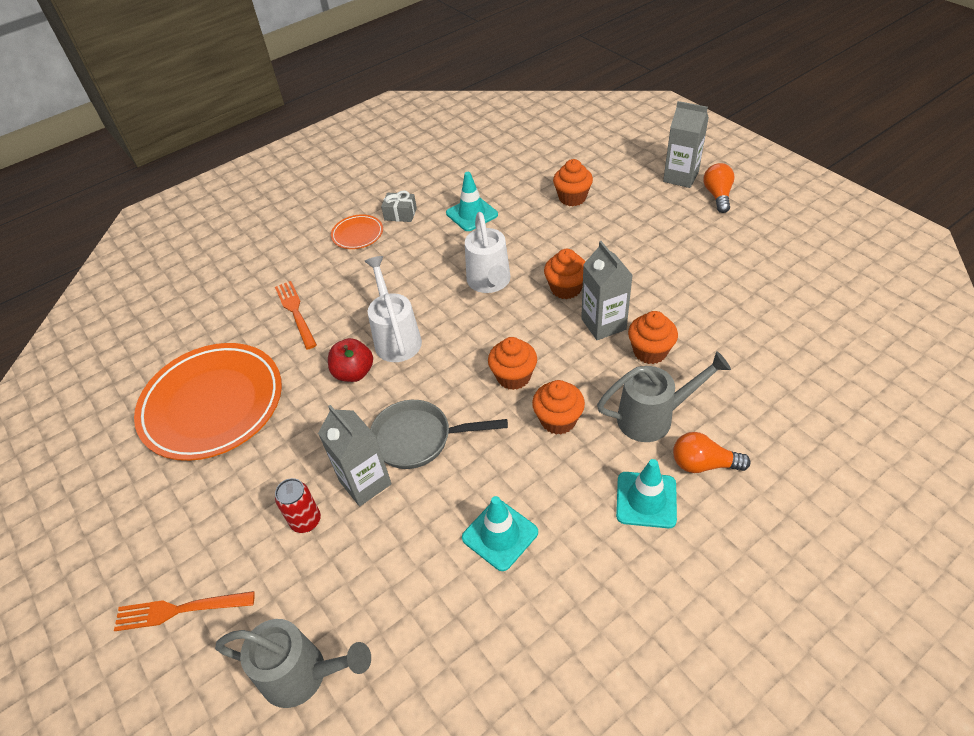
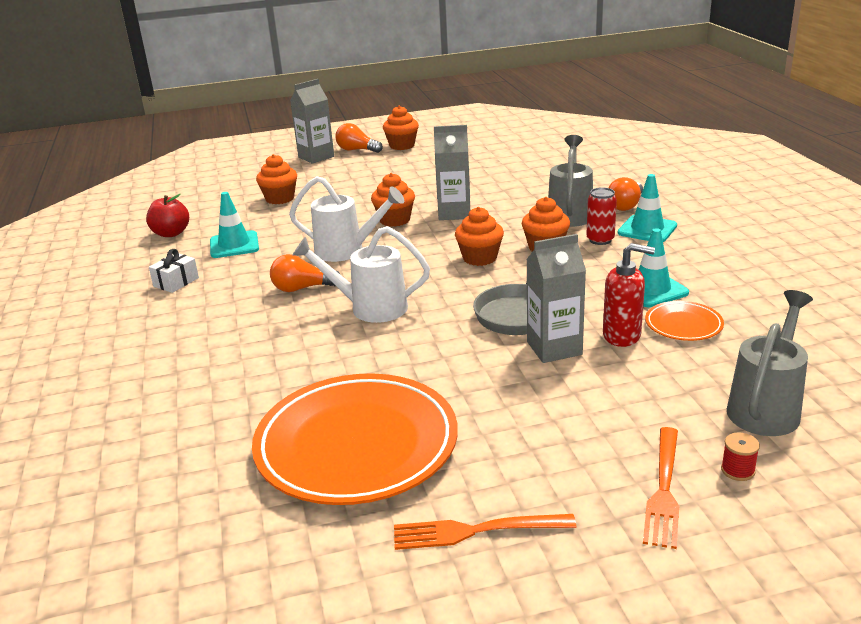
camera: 70 degrees left, 20 degrees down
orange fork [275,281,317,350] -> orange fork moved to [394,514,576,550]
red can [275,478,321,533] -> red can moved to [586,187,617,245]
red apple [328,338,373,382] -> red apple moved to [146,194,189,237]
orange plate [331,214,383,249] -> orange plate moved to [645,301,724,341]
grey gift [381,191,417,222] -> white gift [149,249,199,293]
orange cupcake [628,311,678,364] -> orange cupcake moved to [383,105,419,150]
none -> orange light bulb [270,254,341,292]
none -> red soap dispenser [603,243,655,347]
none -> red spool [721,433,760,481]

